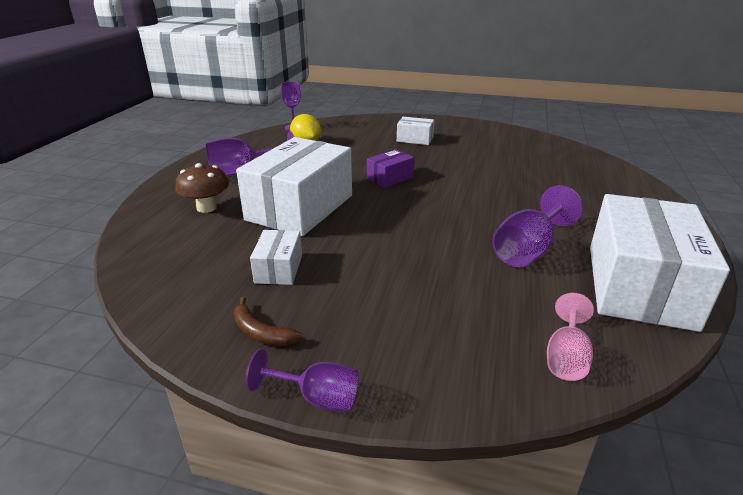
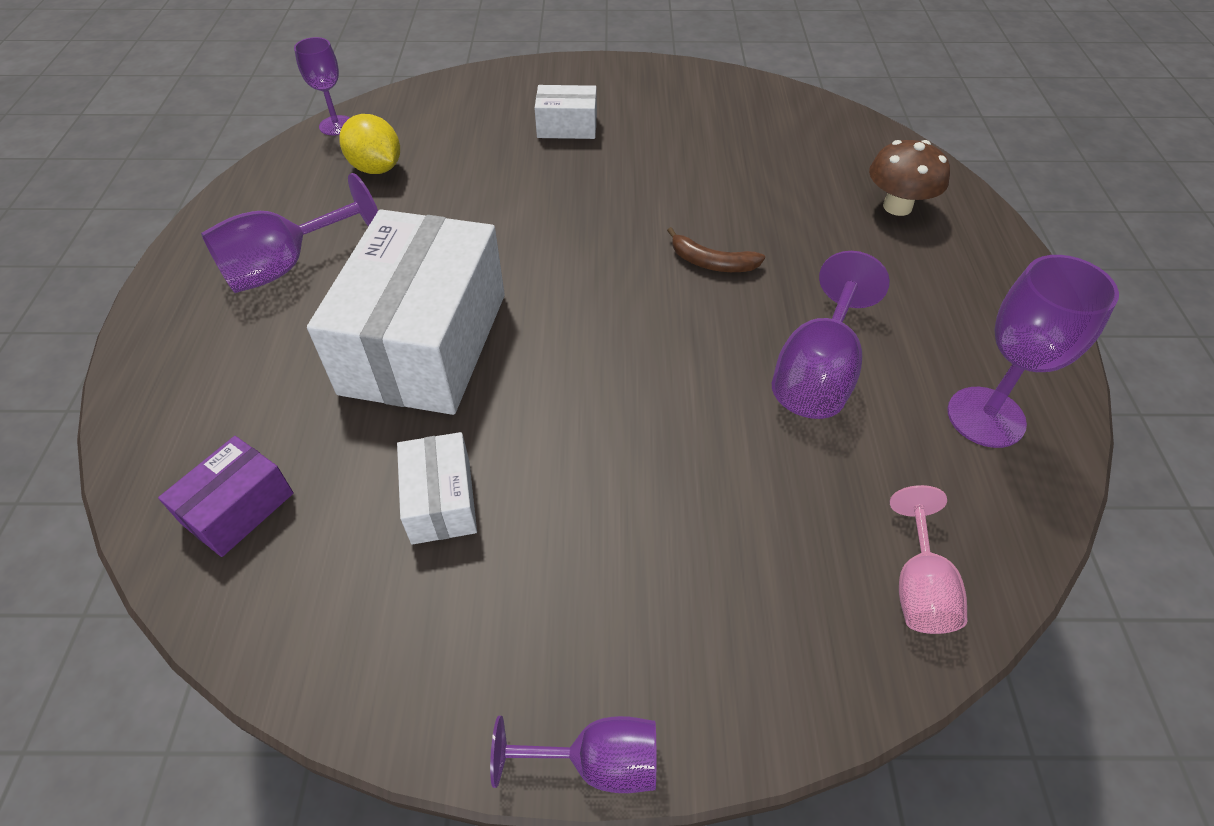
camera: 15 degrees left, 20 degrees up
brown mushroom [175,163,229,213] -> brown mushroom moved to [869,140,950,216]
brown banana [234,297,303,346] -> brown banana moved to [667,227,765,272]
purple box [367,149,415,188] -> purple box moved to [158,436,294,557]
white box [590,194,730,332] -> purple goblet [947,255,1119,448]

